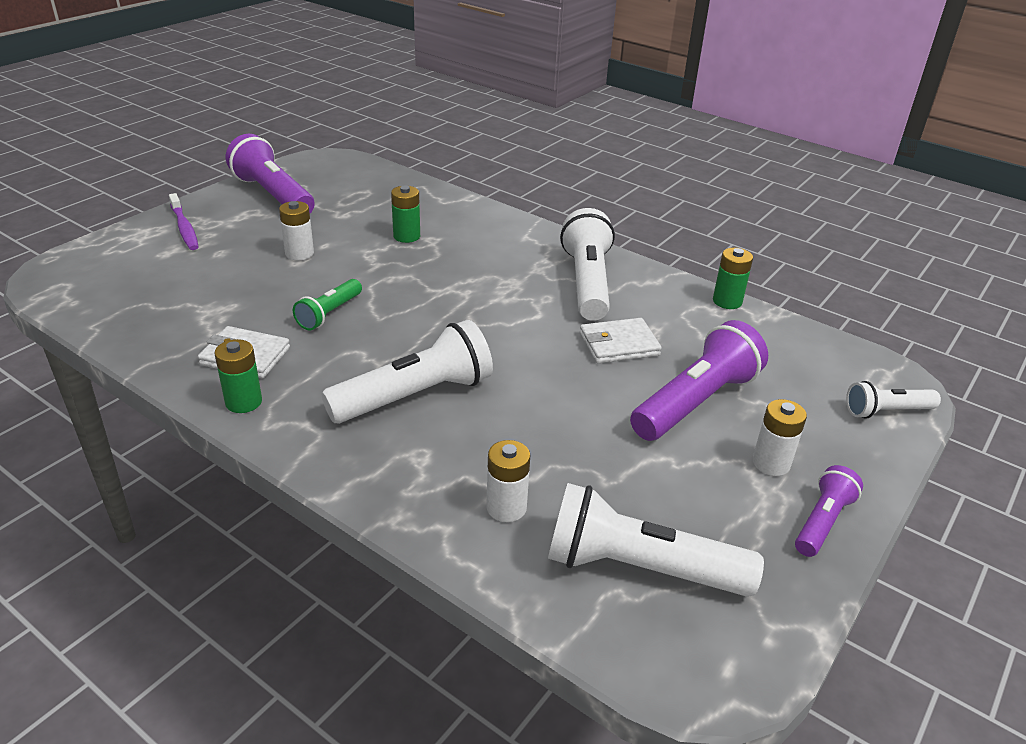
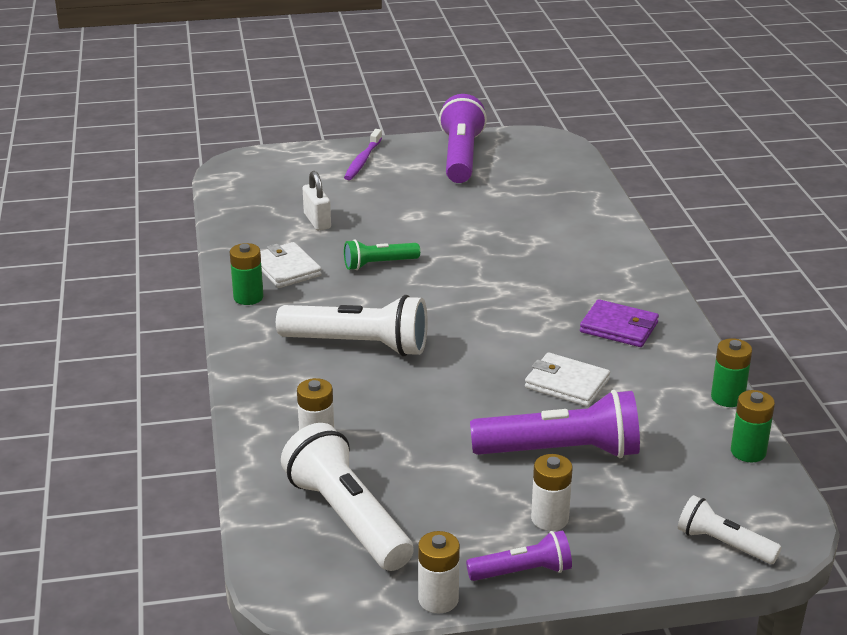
camera: 45 degrees right, 5 degrees down
white battery [279,201,314,260] -> white battery moved to [418,531,460,614]
green battery [391,185,420,243] -> green battery moved to [731,390,775,463]
white flashlight [560,208,615,321] -> purple wallet [580,299,659,347]
none -> white padlock [303,171,331,230]

